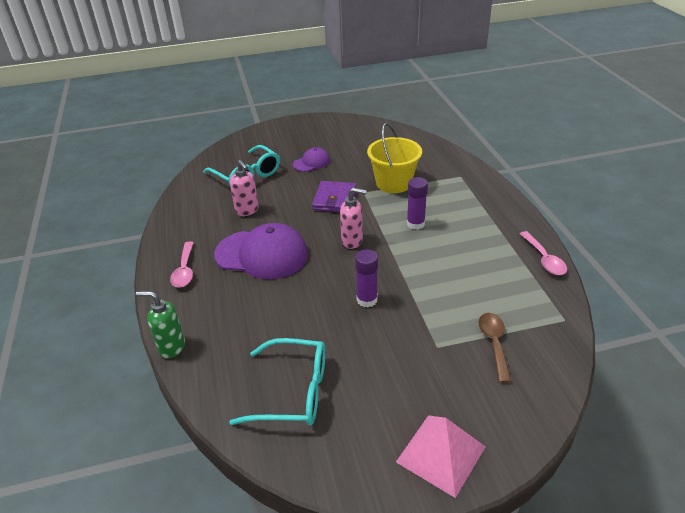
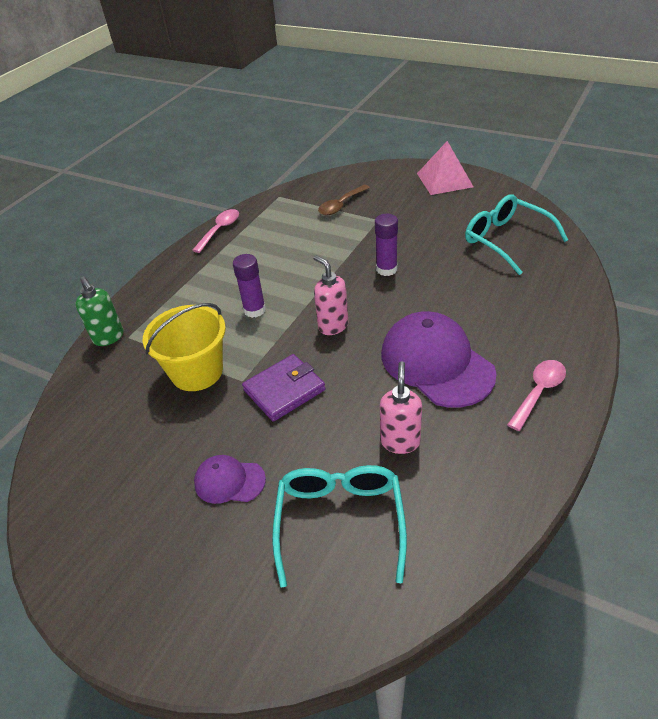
camera: 135 degrees left, 5 degrees up
green soap dispenser [136,291,185,359] -> green soap dispenser moved to [75,276,123,346]

